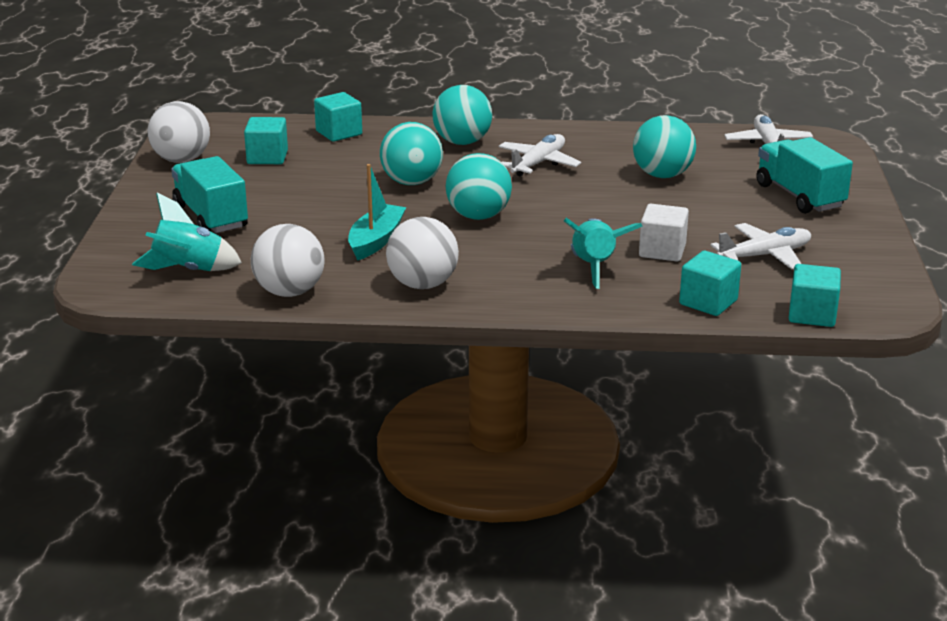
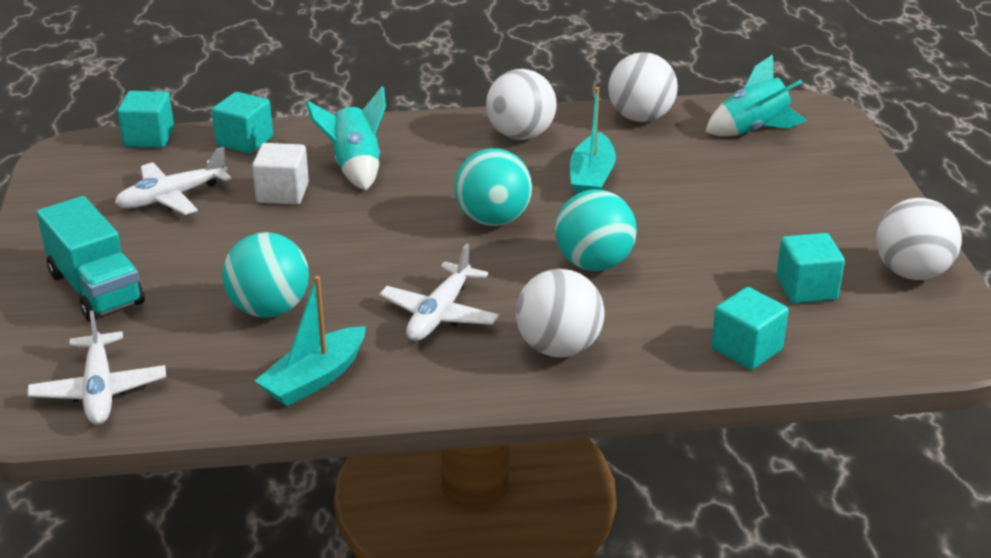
camera: 170 degrees right, 5 degrees up
turquoise truck [171,156,248,233] -> none
turquoise ball [433,85,492,145] -> white ball [516,269,605,358]
none -> turquoise boat [255,276,366,406]

